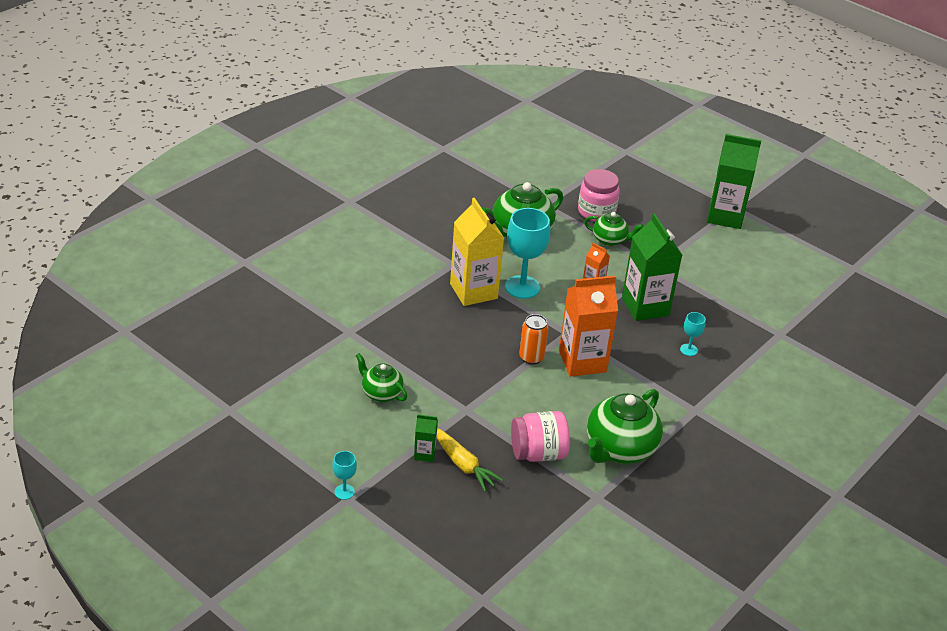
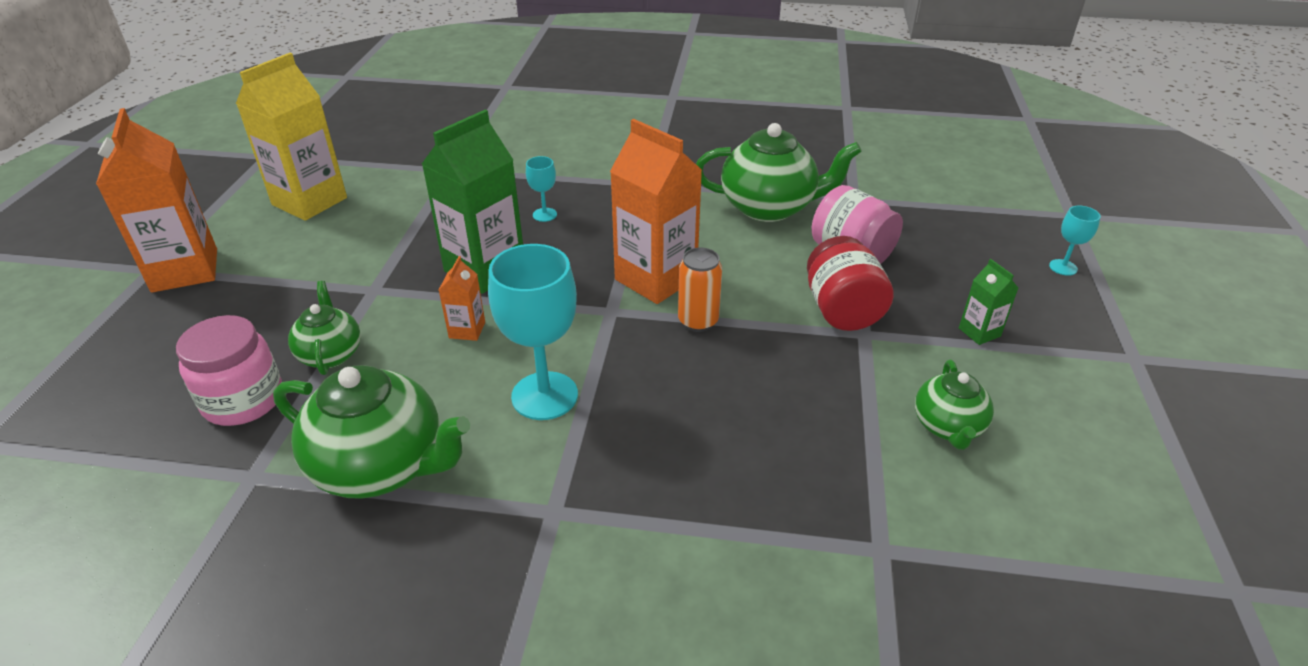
camera: 120 degrees left, 0 degrees up
turquoise goblet [332,451,357,500] -> turquoise goblet moved to [1049,206,1101,276]
yellow carrot [437,428,503,492] -> none
yellow carton [450,198,504,306] -> yellow carton moved to [236,53,347,221]
green carton [707,134,761,229] -> orange carton [96,108,217,292]
none -> red jar [807,236,894,331]

